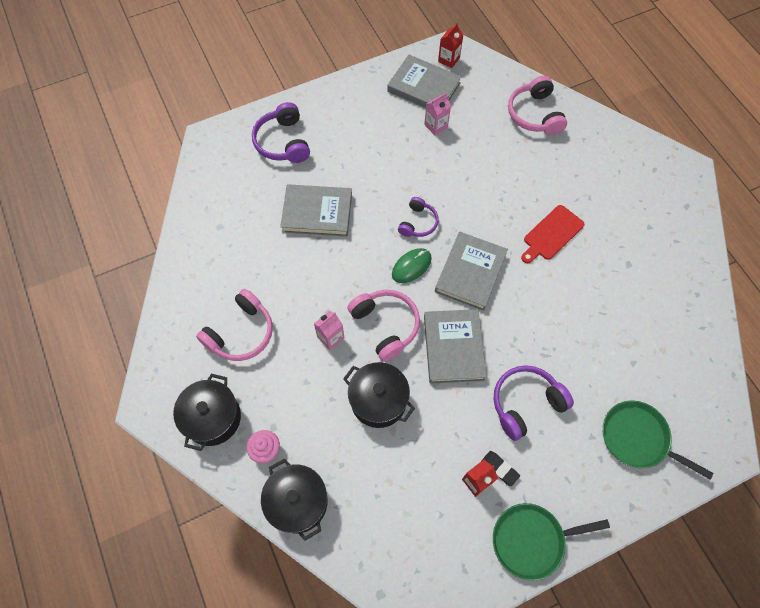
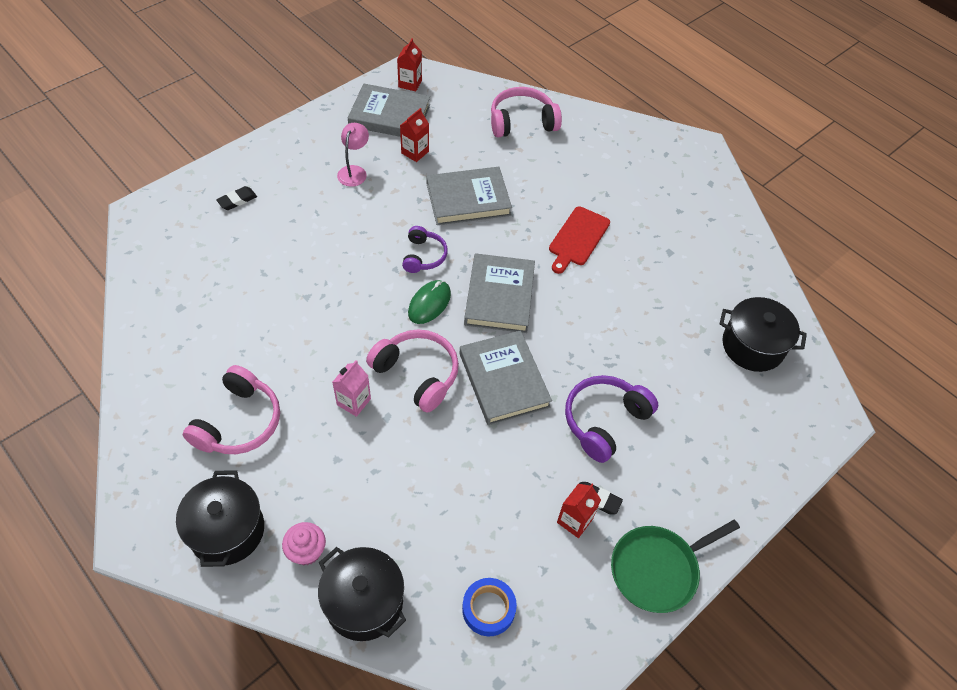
camera: 20 degrees left, 10 degrees down
purple headphones [252,102,310,163] -> black eraser [216,186,257,210]
grey book [280,184,352,236] -> grey book moved to [426,167,512,225]
black pot [343,362,415,428] -> black pot moved to [720,297,807,372]
pink carton [424,92,451,135] -> red carton [400,108,429,162]
pink headphones [508,76,567,135] -> pink headphones turned 105 degrees clockwise [491,87,562,138]
green pan [603,400,713,479] -> none
none -> pink lamp [337,123,369,187]
none -> blue tape [462,578,517,636]

